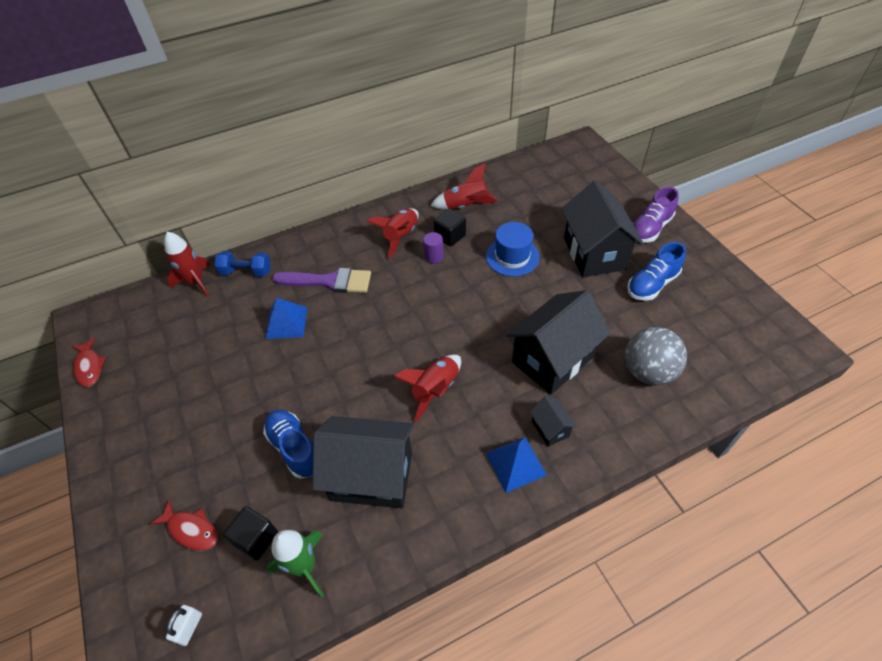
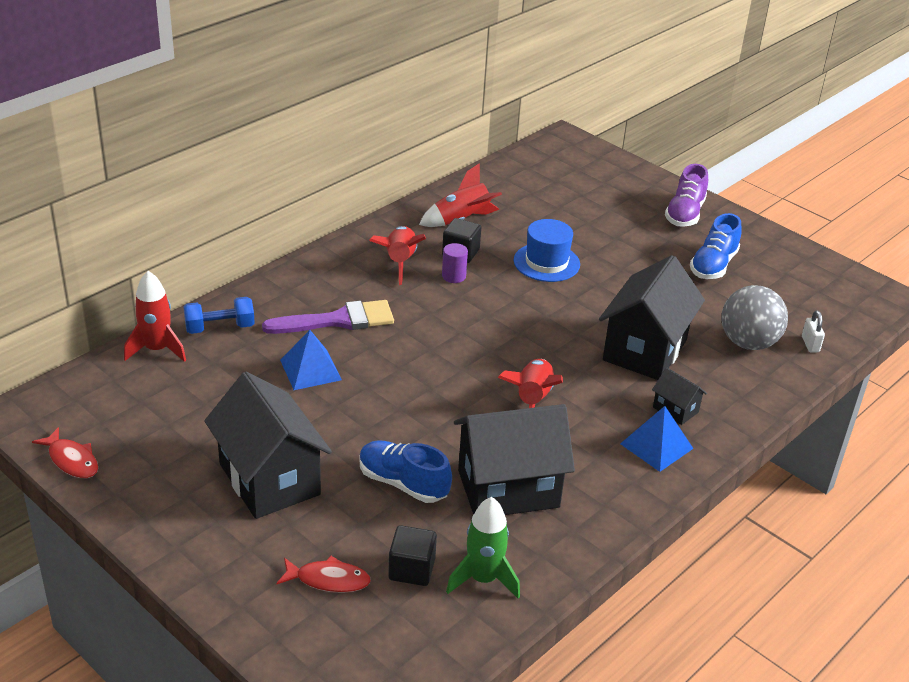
camera: 25 degrees left, 15 degrees down
white padlock [166,605,202,646] -> white padlock moved to [802,311,825,352]
black house [562,180,644,277] -> black house moved to [204,372,332,519]

